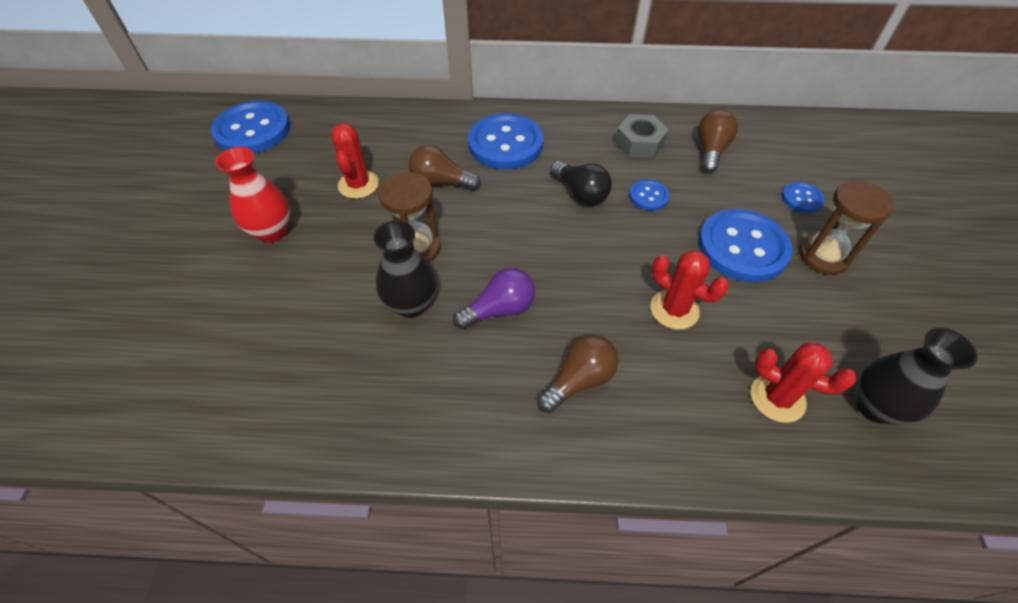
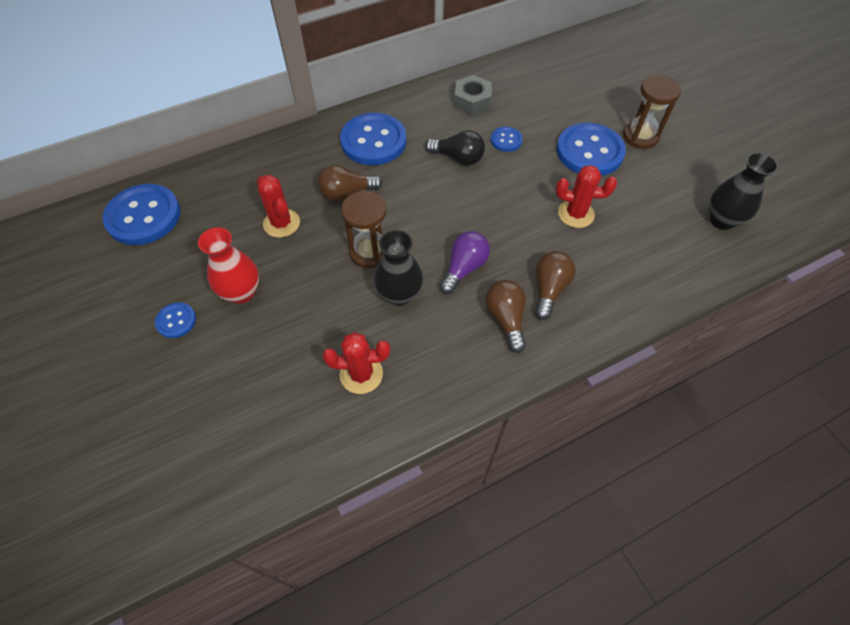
camera: 30 degrees left, 5 degrees up
brown light bulb [698,109,738,173] -> brown light bulb moved to [485,280,526,353]
red cactus [751,343,856,423] -> red cactus moved to [323,332,390,394]
blue button [782,182,825,213] -> blue button moved to [155,302,196,338]

